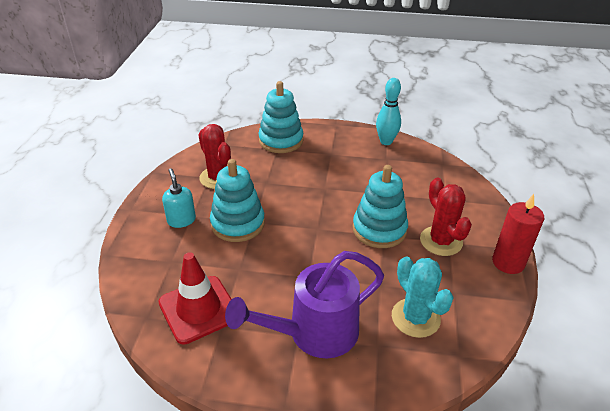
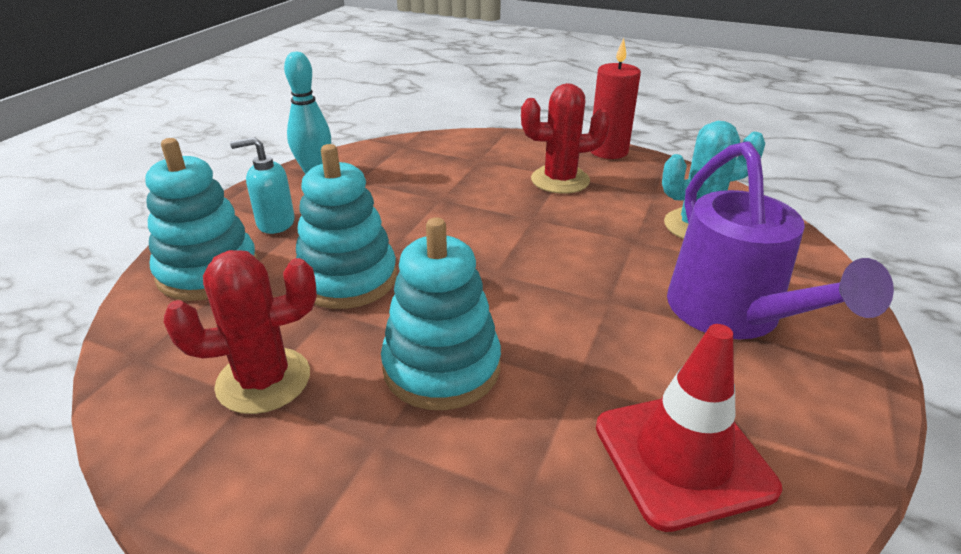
camera: 75 degrees left, 5 degrees down
turquoise soap dispenser [162,168,196,228] -> turquoise soap dispenser moved to [230,137,295,234]
turquoise stacking toy [353,165,408,248] -> turquoise stacking toy moved to [296,144,397,309]

